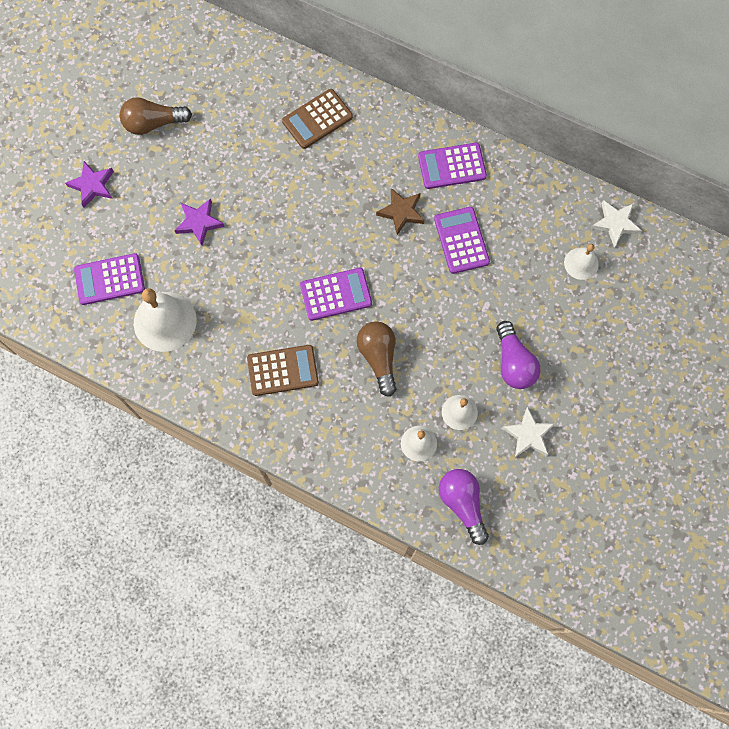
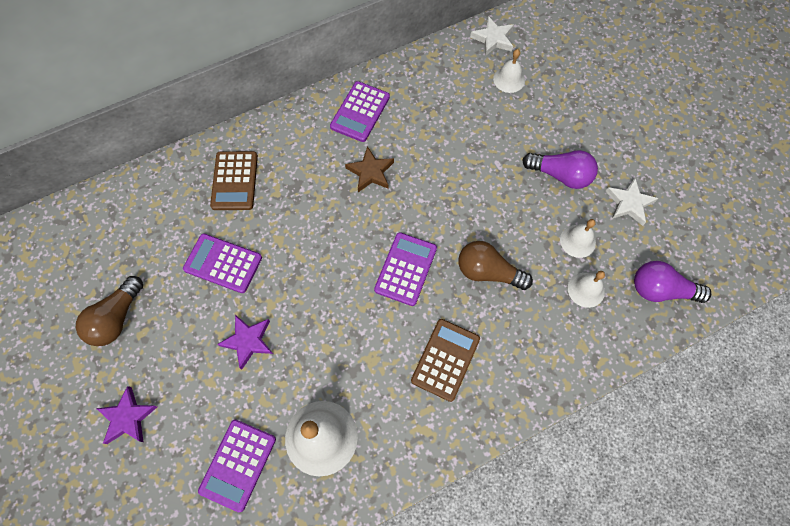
camera: 55 degrees left, 5 degrees down
purple calculator [434,207,490,274] -> purple calculator moved to [183,234,262,293]

